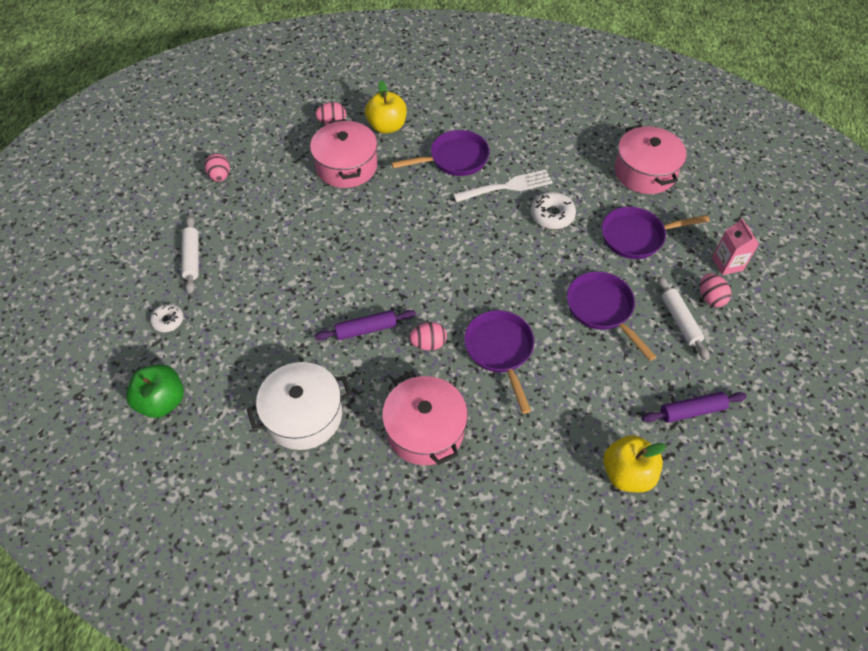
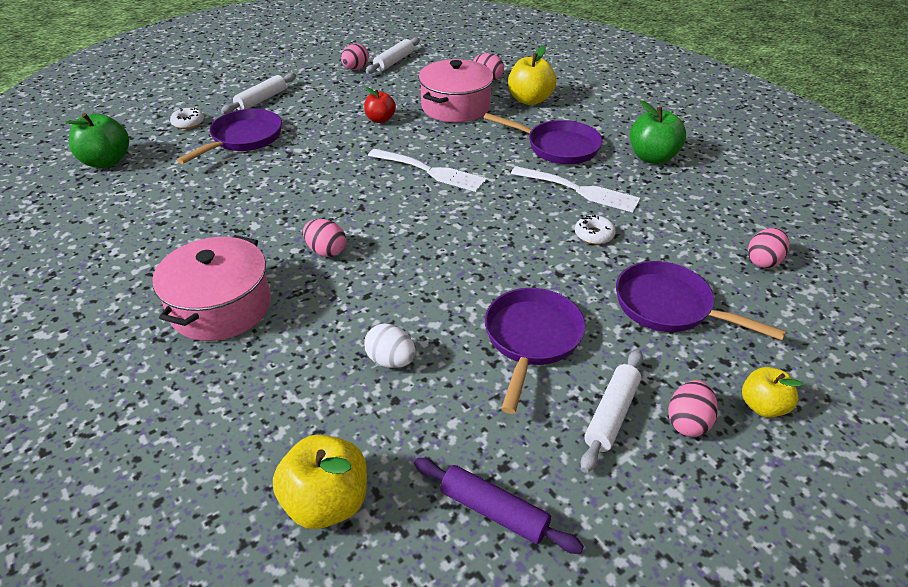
camera: 45 degrees right, 15 degrees down
white pot [247,362,351,450] -> none
purple rolling pin [314,310,416,341] -> none
purple pan [464,310,535,414] -> purple pan moved to [177,109,282,164]
white donut [531,192,576,229] -> white donut [575,215,616,245], size x0.65
pink pot [614,125,687,194] -> pink egg [748,228,789,268]
pink carton [712,218,759,275] -> yellow apple [742,367,804,418]
none -> red apple [364,87,396,123]
none -> white egg [364,324,416,368]
none -> white rolling pin [366,37,420,74]
none -> white fork [368,149,486,192]
none -> green apple [630,101,686,164]

